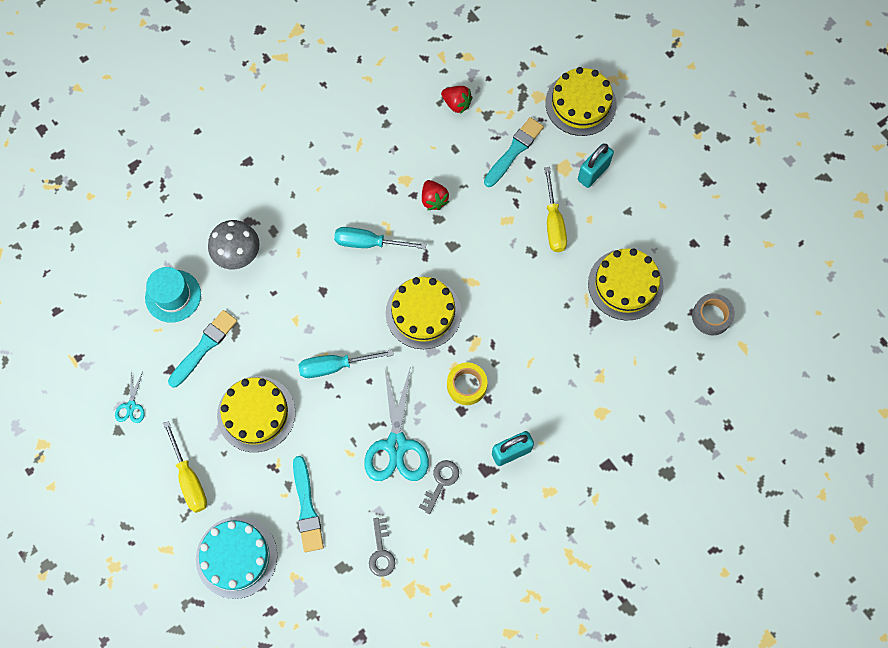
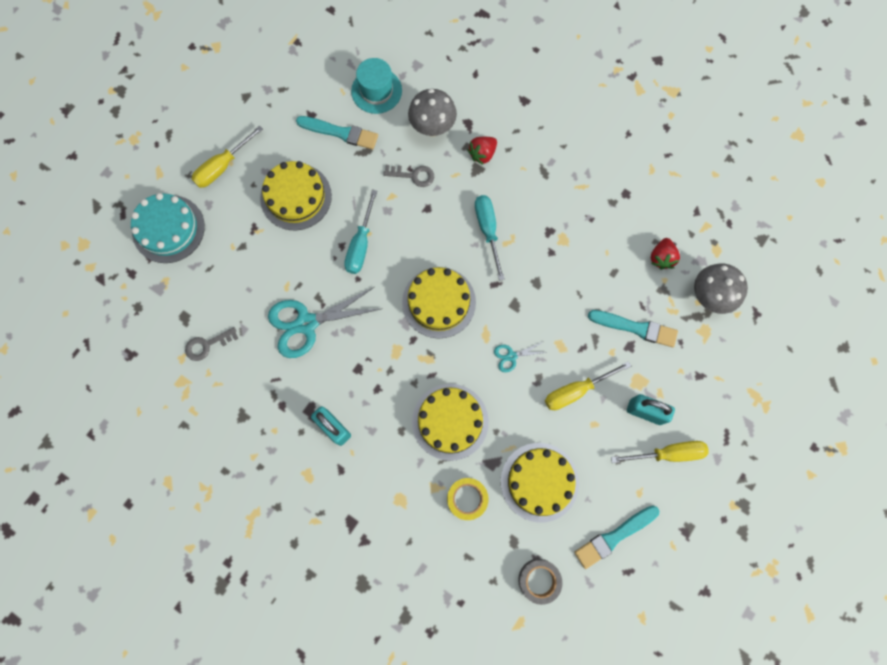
camera: 70 degrees right, 5 degrees up
turquoise scissors [115,371,145,423] -> turquoise scissors moved to [494,342,547,372]
turquoise brush [293,456,324,552] -> turquoise brush moved to [574,506,659,569]
turquoise screwdriver [298,350,394,378] -> turquoise screwdriver turned 135 degrees counterclockwise [344,190,377,274]
grey key [419,460,459,514] -> grey key moved to [383,165,434,187]
red strawberry [422,180,449,210] -> red strawberry moved to [467,137,497,165]
yellow tape [447,362,487,405] -> yellow tape moved to [447,478,488,520]
yellow cake [545,67,617,136] -> yellow cake moved to [412,384,489,461]
none -> yellow screwdriver [611,441,708,463]
none -> grey mushroom [694,264,748,314]

